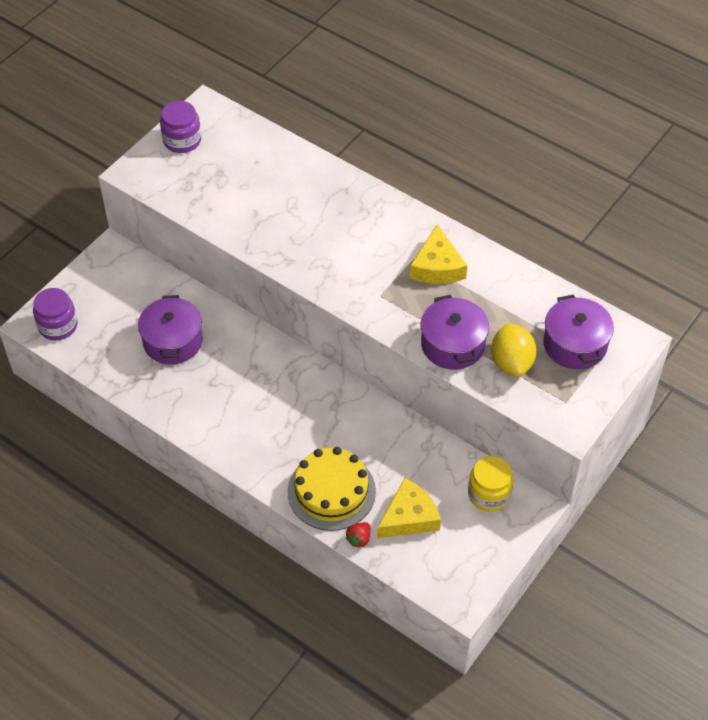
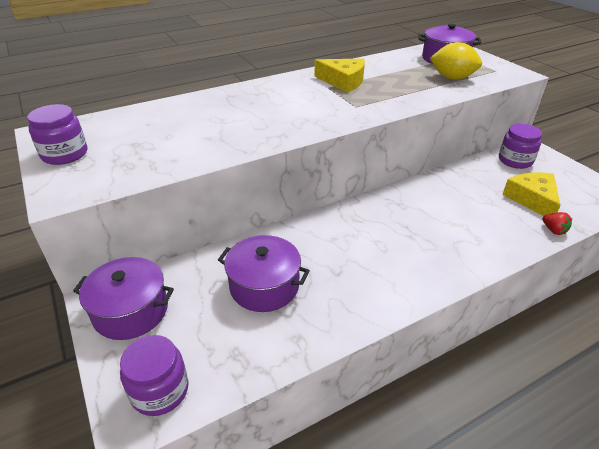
camera: 65 degrees left, 15 degrees down
yellow cake [288,447,376,531] -> none
purple pot [421,295,489,370] -> purple pot moved to [73,257,174,340]
yellow jar [468,456,514,512] -> purple jar [499,124,542,169]

